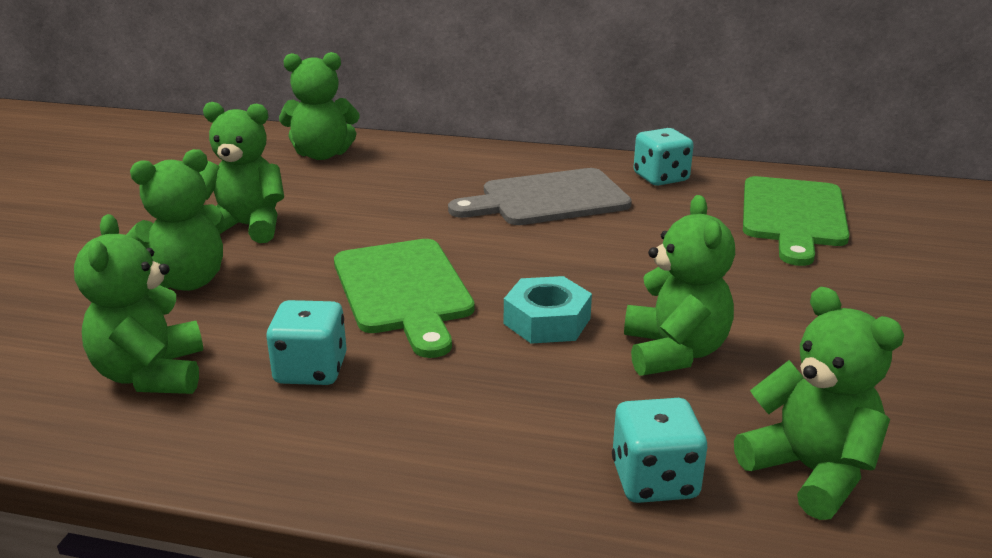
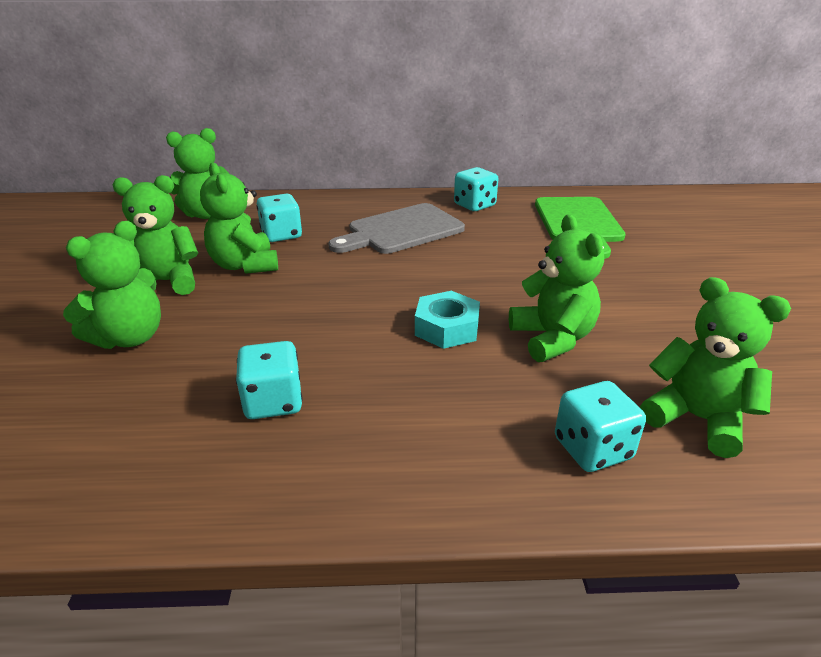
camera: 15 degrees left, 5 degrees up
green teddy bear [74,214,204,394] -> green teddy bear moved to [200,163,278,274]
green cutting board [334,239,475,358] -> none
none -> turquoise dice [256,193,302,242]

